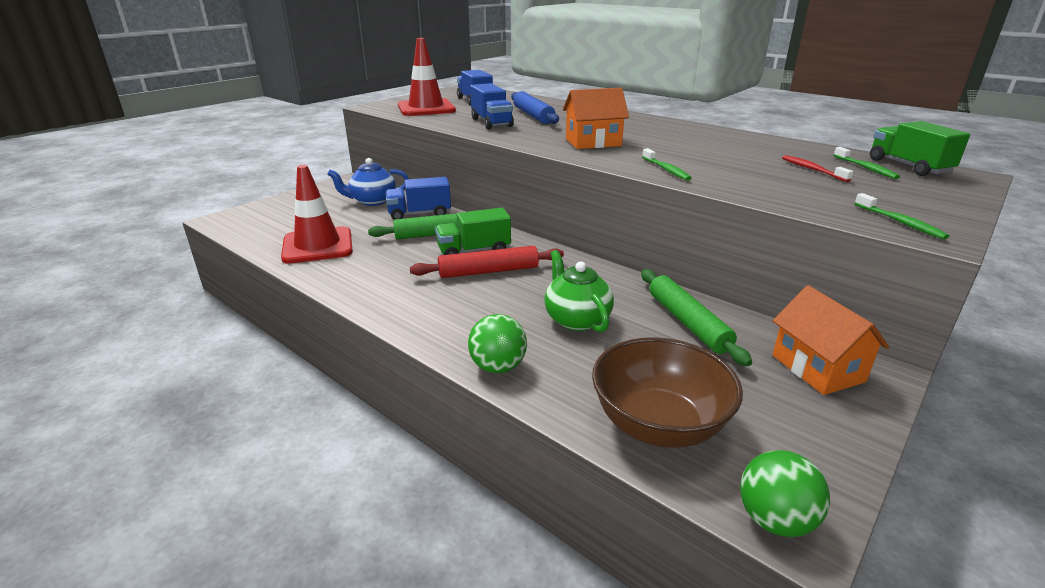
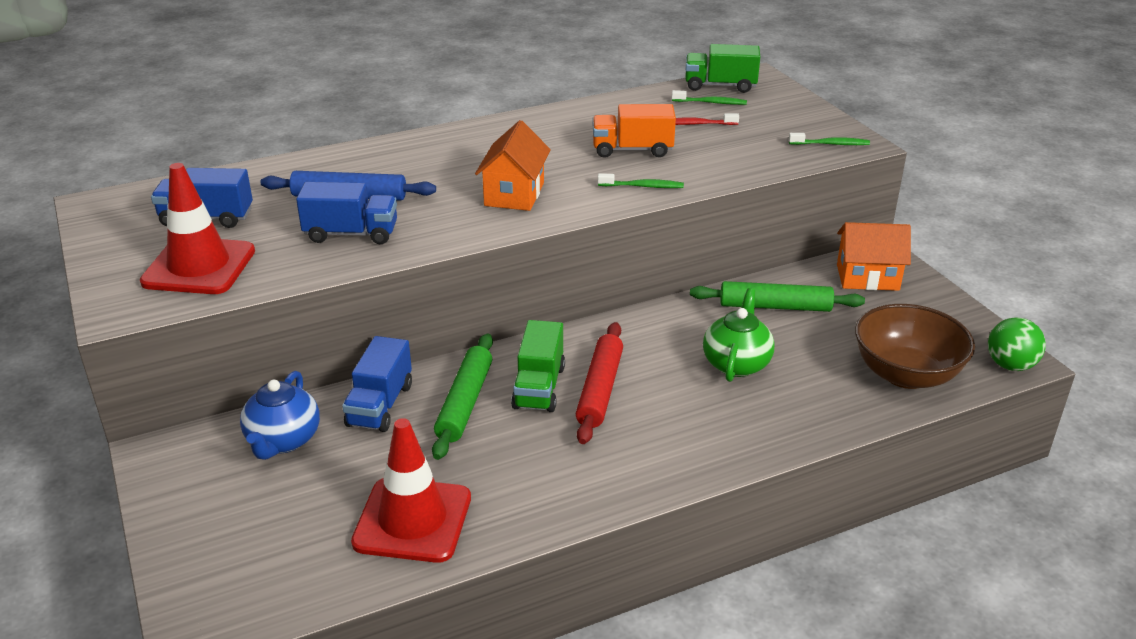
camera: 65 degrees left, 5 degrees up
green ball [468,314,527,373] -> none
green teapot [544,250,614,333] -> green teapot turned 105 degrees clockwise [703,288,775,382]
none -> orange truck [592,104,676,158]

